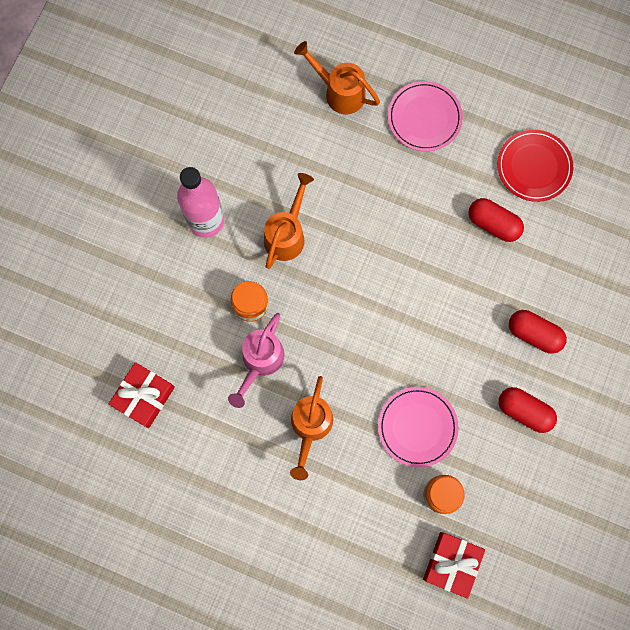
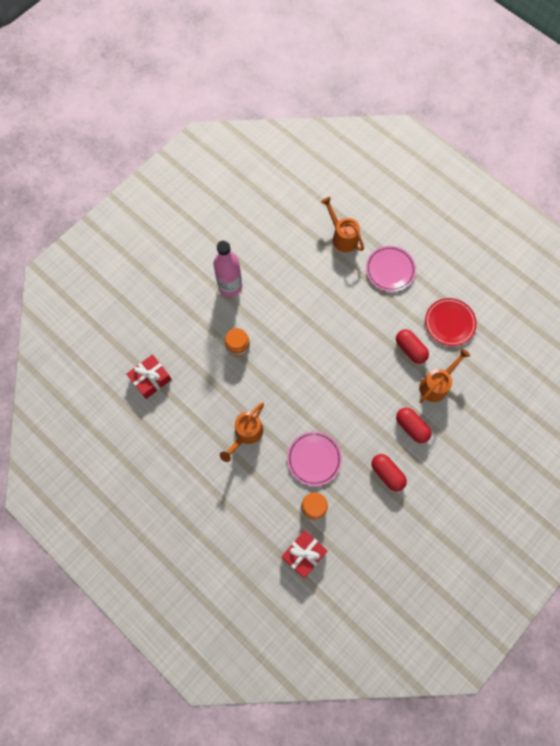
camera: 20 degrees right, 5 degrees down
pink watering can [228,313,285,408] -> none
orange watering can [264,173,314,269] -> orange watering can moved to [419,348,470,403]

